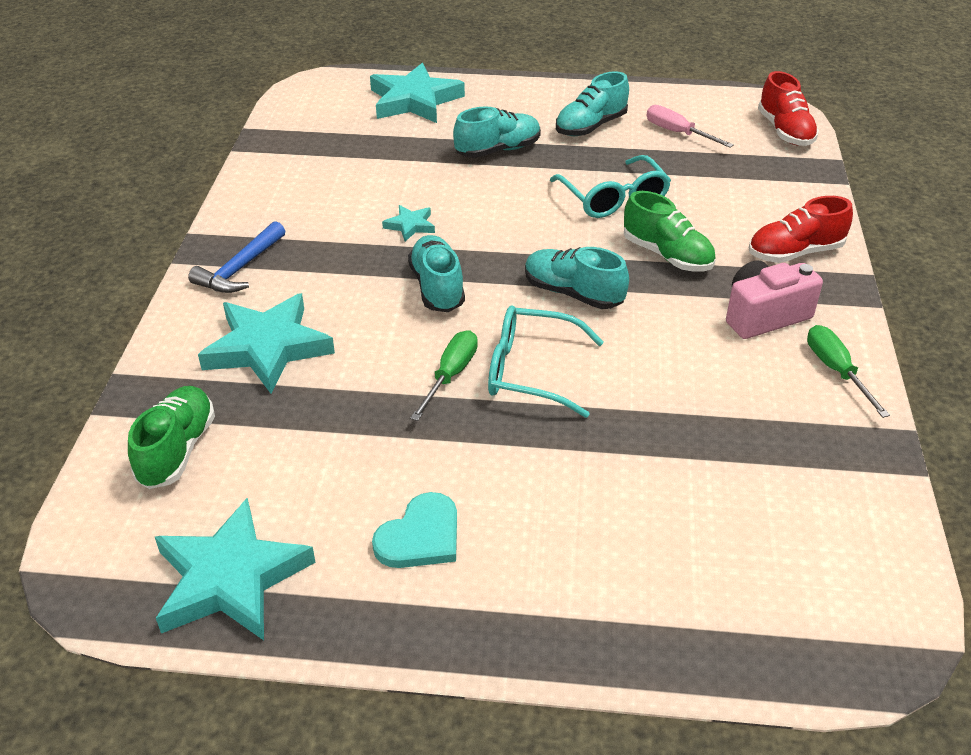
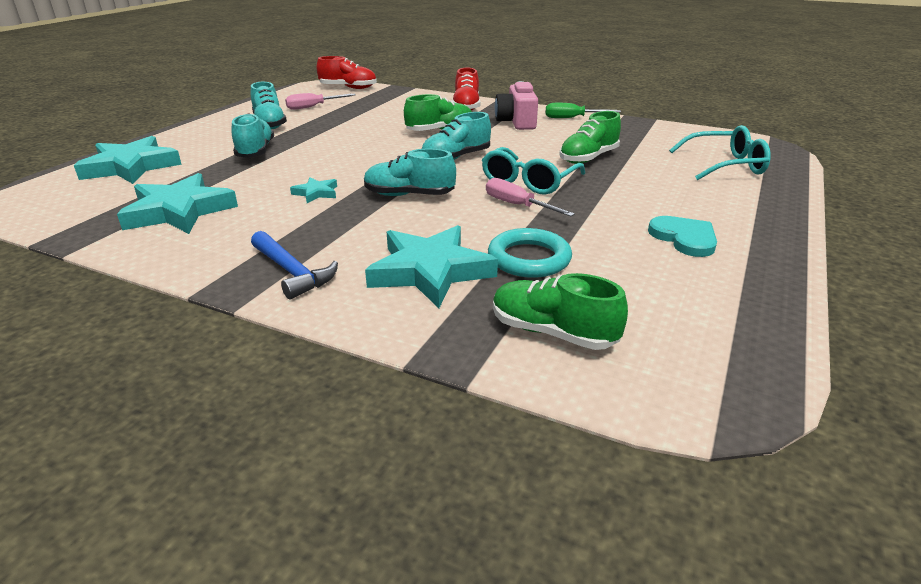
camera: 70 degrees left, 10 degrees down
turquoise star [155,498,315,640] -> turquoise star moved to [117,173,238,234]
green screwdriver [410,330,478,421] -> pink screwdriver [486,178,575,217]
turquoise glasses [550,155,671,218] -> turquoise glasses moved to [669,125,771,180]
none -> turquoise ring [488,228,572,278]
none -> green shoe [559,111,621,164]

